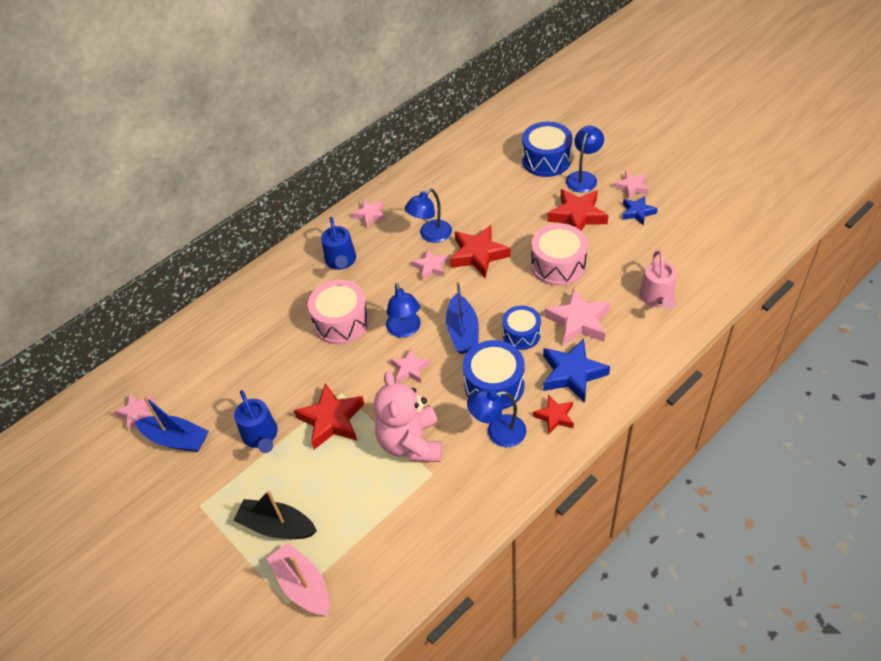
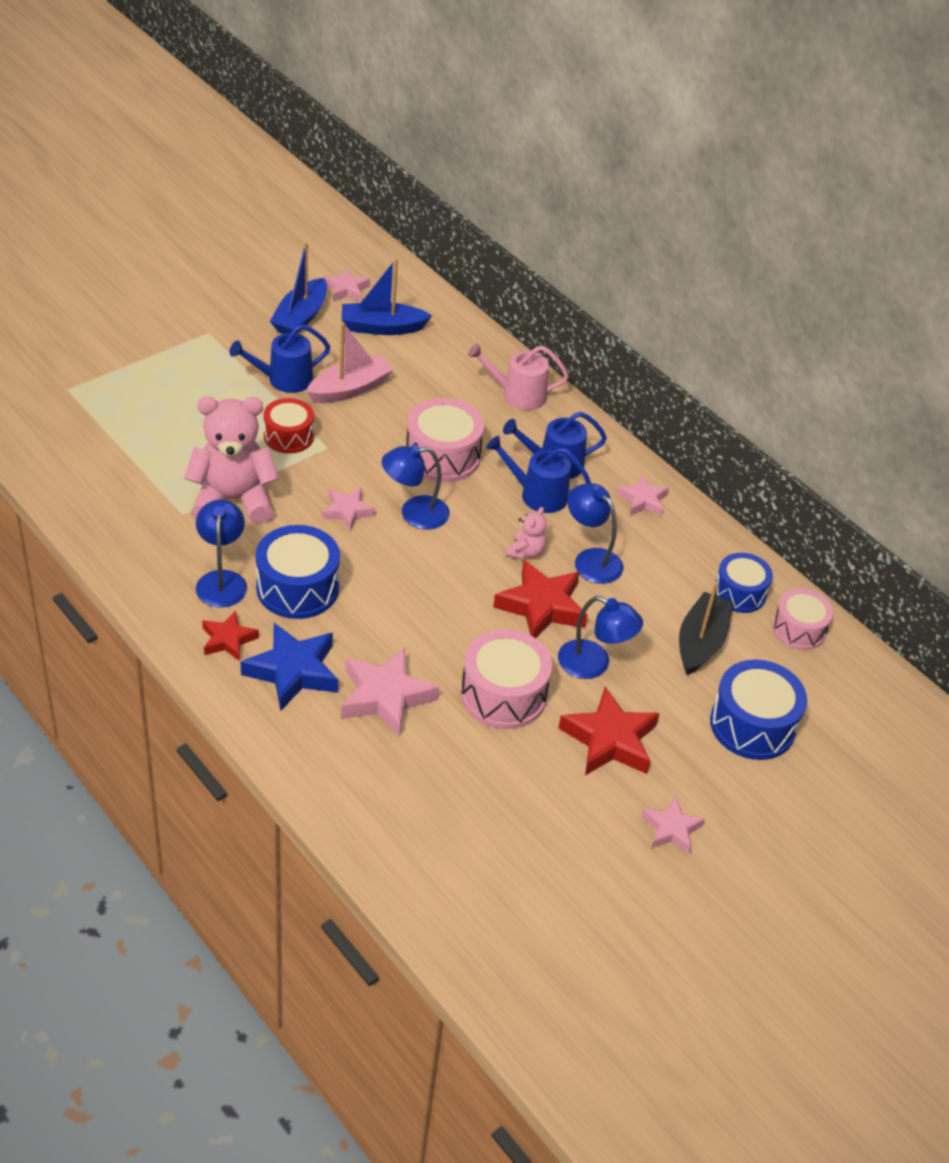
camera: 85 degrees right, 5 degrees down
black boat [233,490,317,539] -> black boat moved to [679,582,733,675]
pink boat [267,542,330,615] -> pink boat moved to [306,322,394,403]
red star [294,383,364,449] -> red drum [263,398,314,454]
pink star [412,249,448,281] -> pink teddy bear [506,507,547,560]
blue boat [446,280,479,354] -> blue boat moved to [342,259,432,335]
blue drum [502,306,541,350] -> blue drum moved to [716,553,773,613]
blue lamp [566,126,604,192] -> blue lamp moved to [558,596,643,679]
blue star [622,196,658,225] -> none
pink watering can [639,251,677,309] -> pink watering can moved to [468,343,569,410]
none -> blue watering can [486,436,591,513]
none -> pink drum [772,588,833,650]

